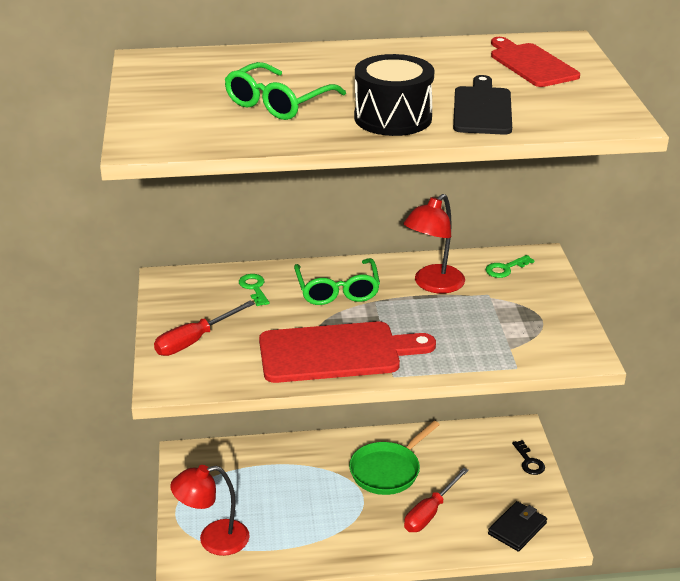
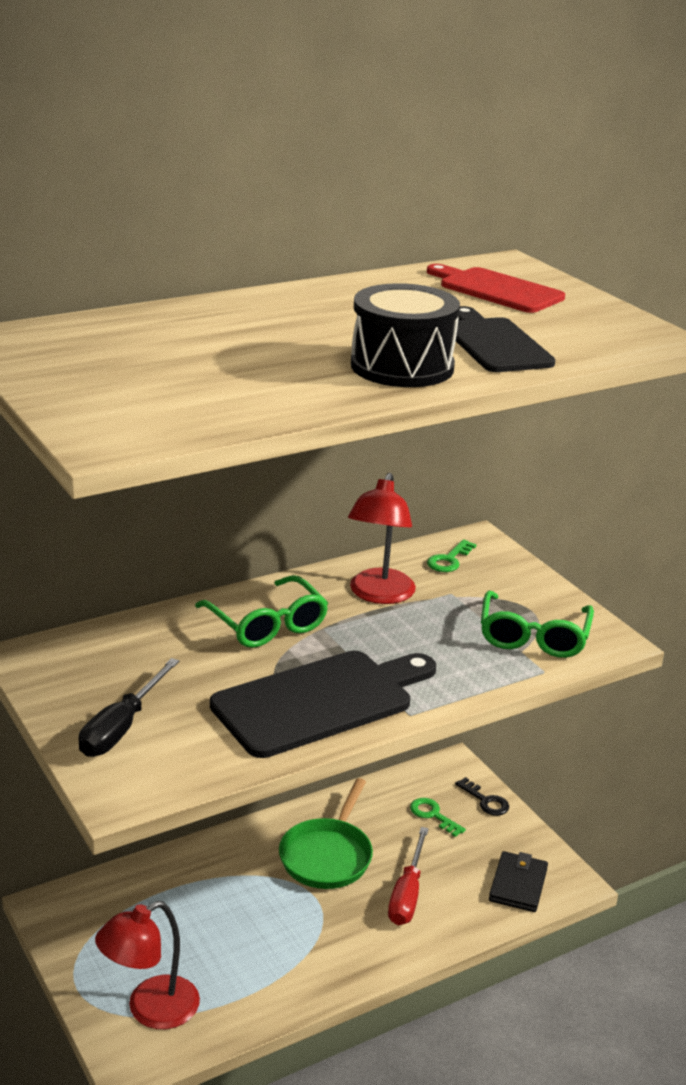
camera: 25 degrees left, 5 degrees down
red screwdriver [154,301,255,356] -> black screwdriver [78,658,180,757]
green glasses [225,62,346,120] -> green glasses moved to [481,590,594,658]
green key [239,274,270,306] -> green key moved to [410,798,466,837]
red cutting board [259,321,436,383] -> black cutting board [210,651,436,758]

